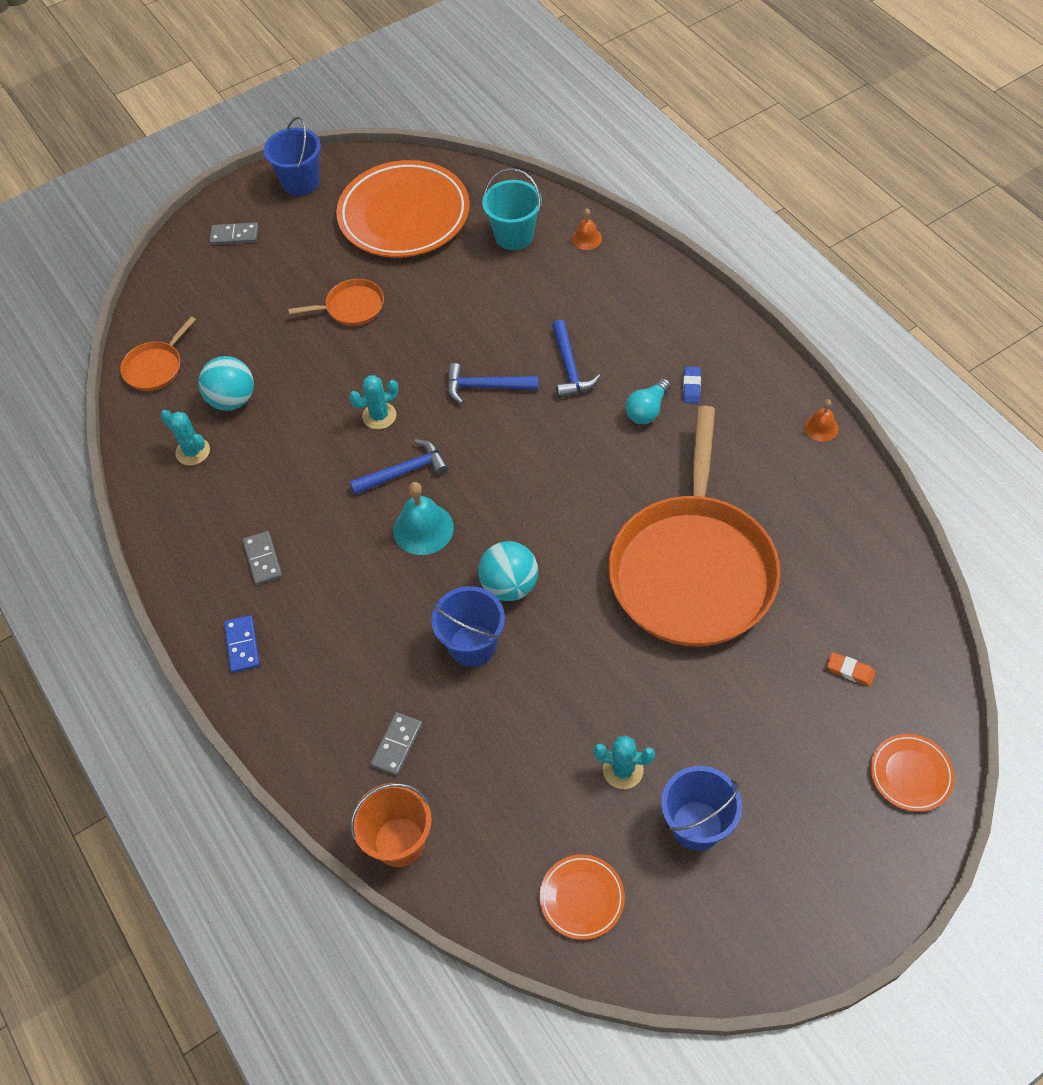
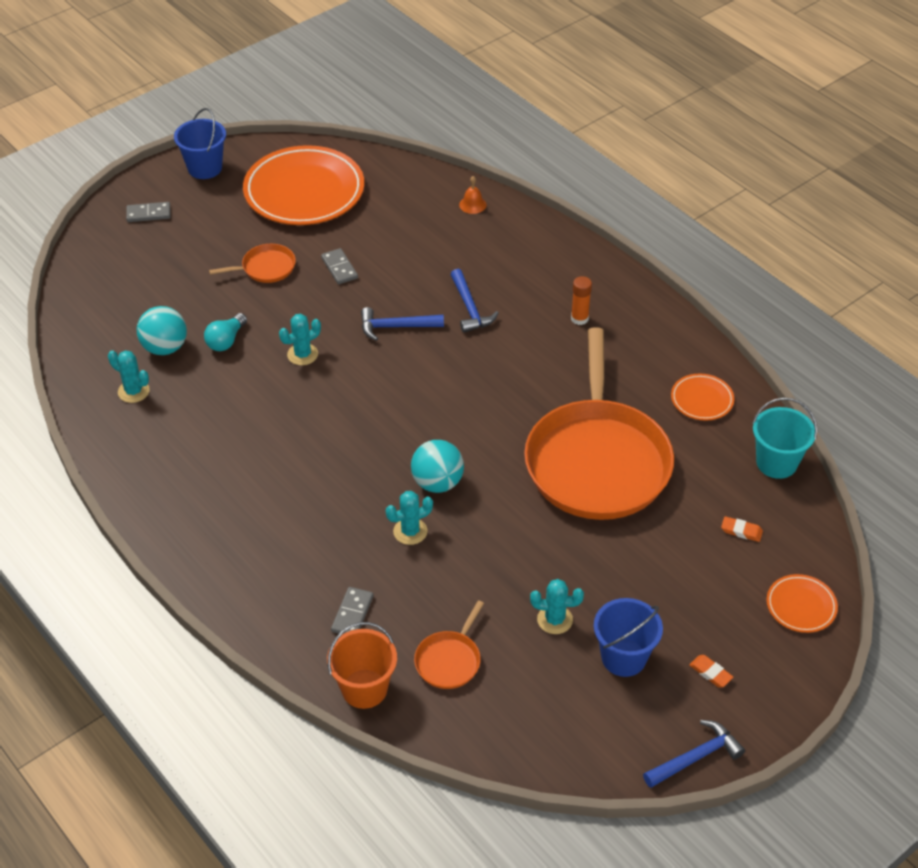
camera: 10 degrees left, 10 degrees down
orange pan [120,316,196,391] -> orange pan moved to [414,600,484,689]
blue domino [224,615,260,673] -> none
grey domino [243,531,282,585] -> grey domino moved to [321,248,358,284]
blue hammer [350,439,448,495] -> blue hammer moved to [643,720,745,788]
turquoise bell [393,482,454,555] -> none
blue bucket [431,586,505,667] -> turquoise cactus [386,491,433,545]
turquoise bucket [482,168,542,250] -> turquoise bucket moved to [753,398,817,479]
orange plate [540,855,625,940] -> orange plate moved to [671,374,734,420]
turquoise light bulb [625,378,671,424] -> turquoise light bulb moved to [204,313,247,351]
blue eraser [683,367,701,403] -> orange glue stick [571,276,592,325]
orange bell [804,399,839,442] -> none
none -> orange eraser [689,655,733,688]

